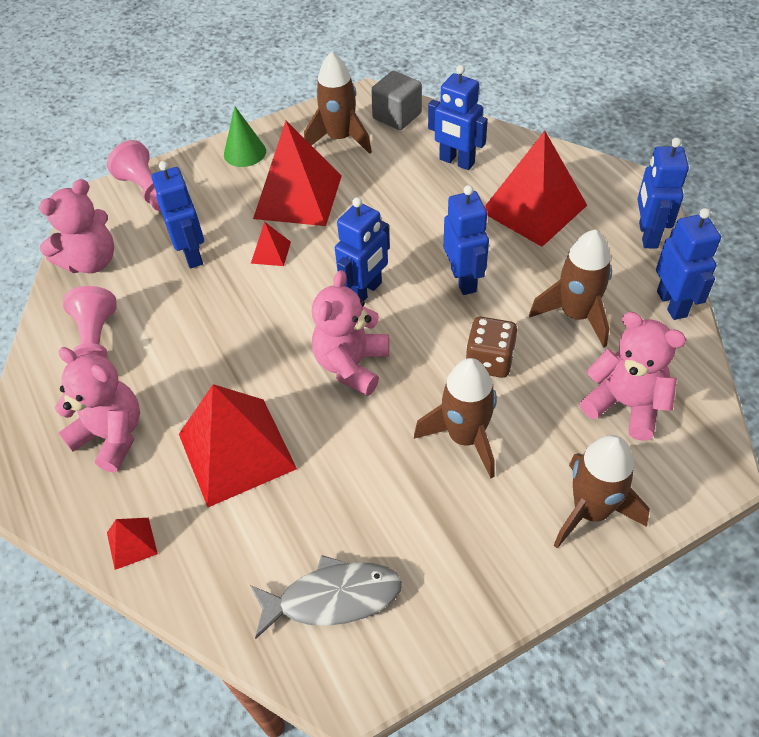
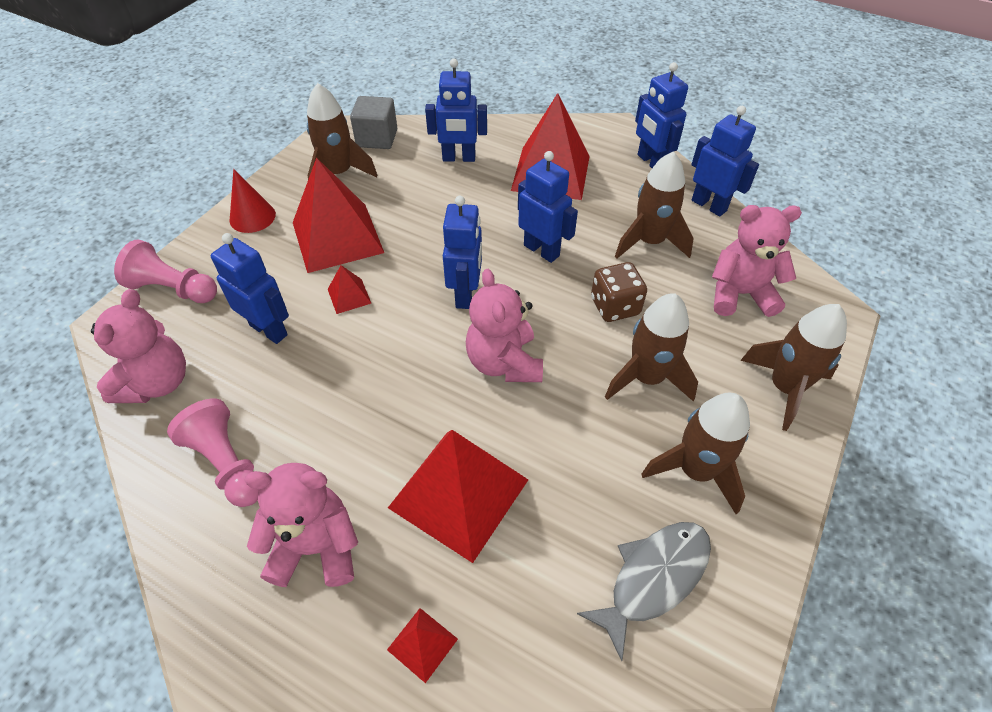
camera: 35 degrees left, 0 degrees up
green cone [224,107,266,167] -> red cone [229,169,276,233]
none -> brown rocket [641,393,750,514]

